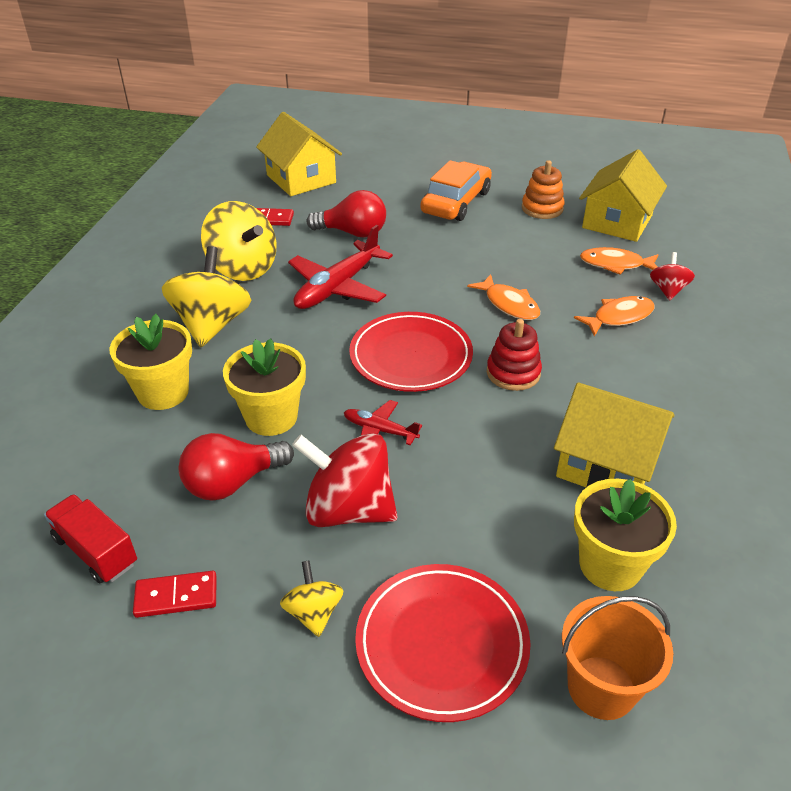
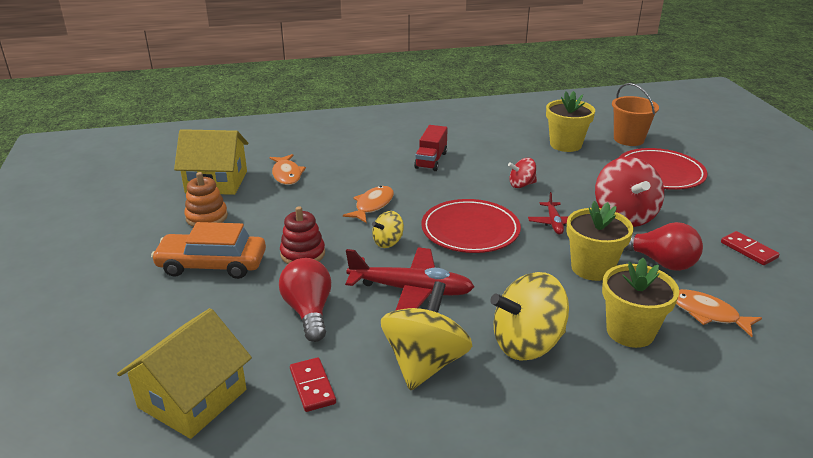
camera: 115 degrees left, 10 degrees down
red truck [44,494,137,583] -> red truck moved to [414,125,448,171]
yellow spinning top [280,561,344,637] -> yellow spinning top moved to [372,211,404,248]
red stacking toy [487,319,542,391] -> red stacking toy moved to [280,206,325,264]
yellow house [554,382,674,487] -> none
orange fish [574,296,655,337] -> orange fish moved to [676,289,762,337]
red spinning top [650,252,695,300] -> red spinning top moved to [508,158,537,188]

